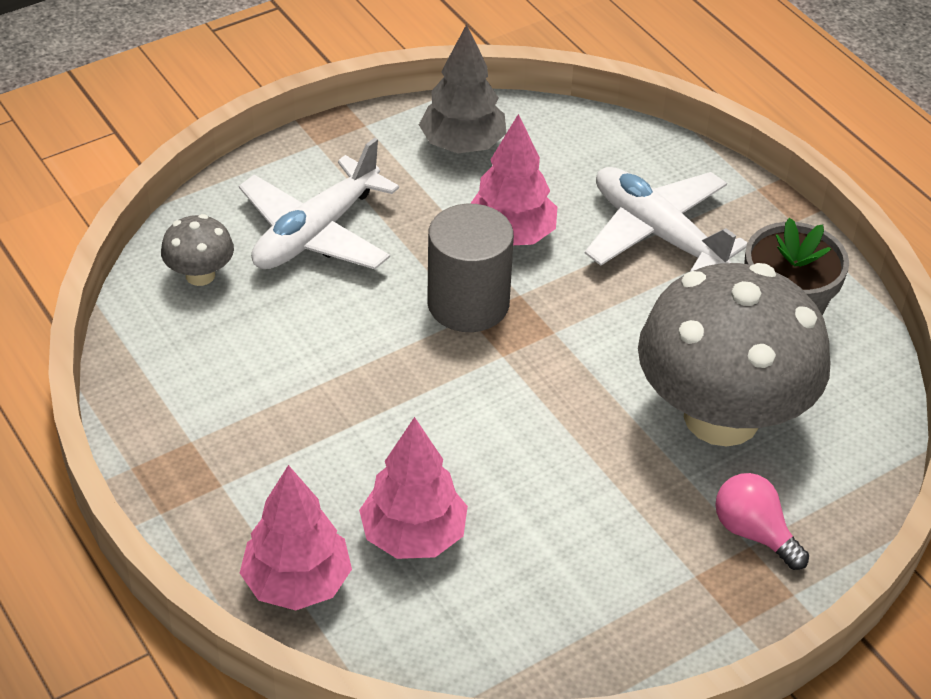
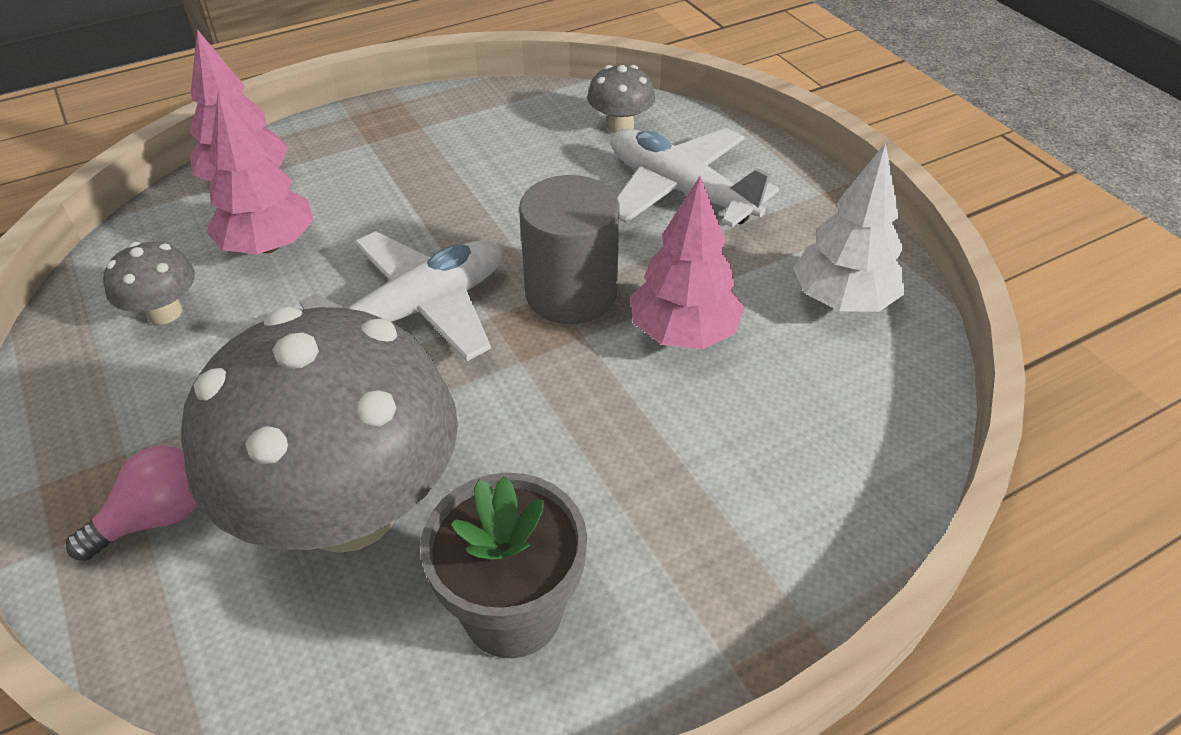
camera: 95 degrees right, 0 degrees up
grey tree [419,24,506,153] -> white tree [793,143,904,312]
white plane [585,167,748,272] -> white plane moved to [299,231,503,361]
none -> grey mushroom [103,242,195,325]

